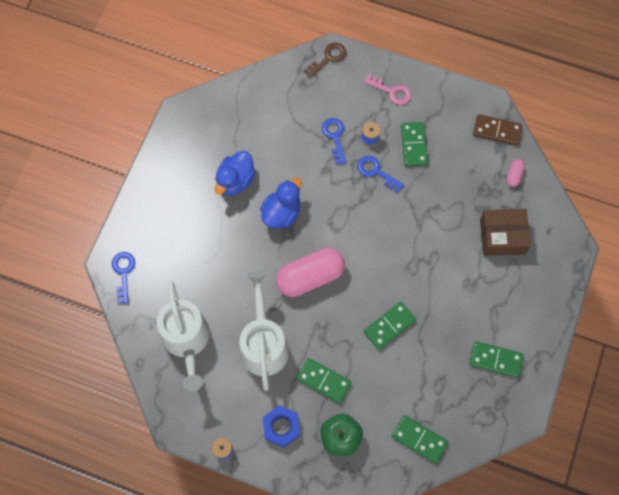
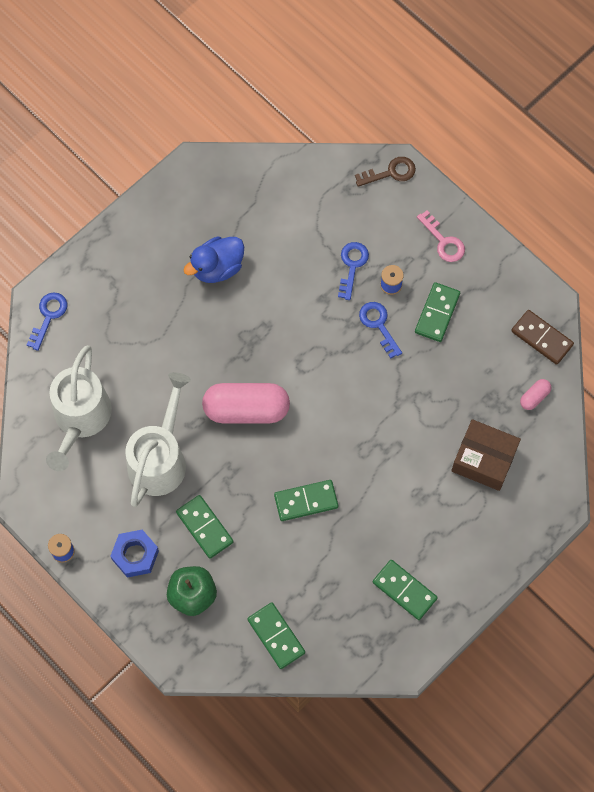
camera: 25 degrees right, 0 degrees up
blue duck [260,178,302,229] -> none

